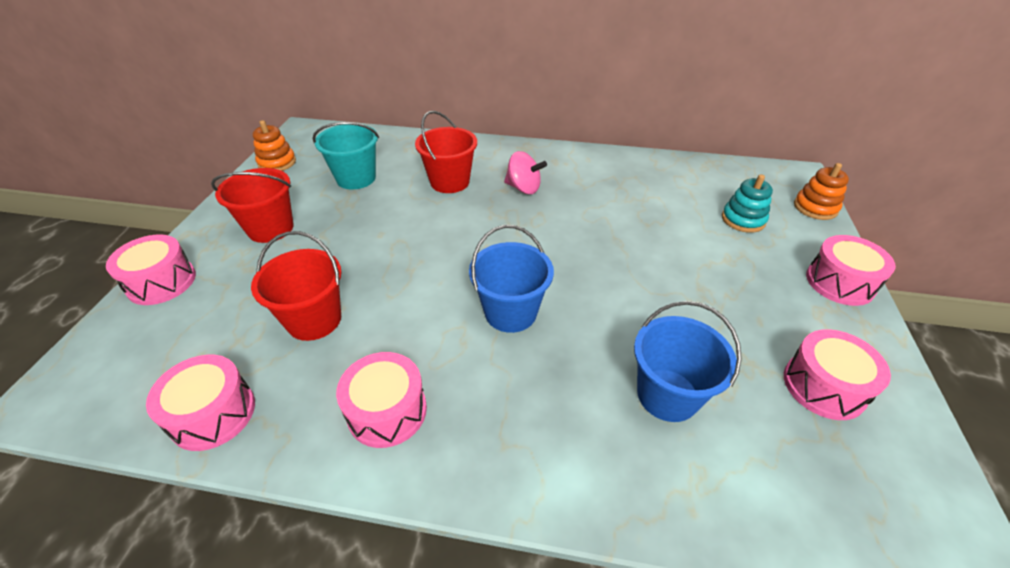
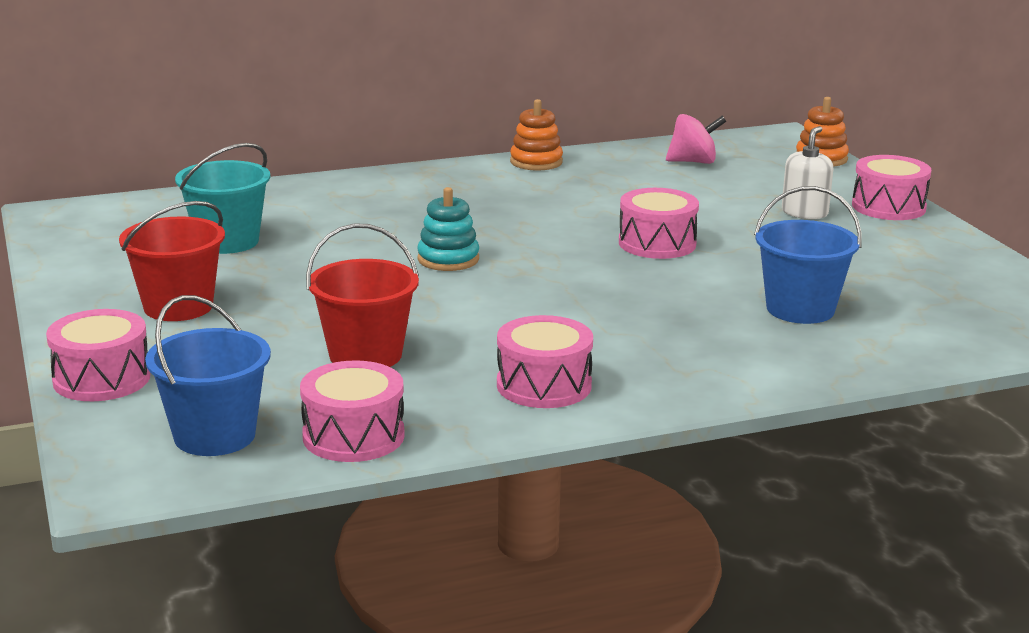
camera: 30 degrees left, 20 degrees down
orange stacking toy [253,120,296,171] -> orange stacking toy moved to [510,99,563,171]
red bucket [415,111,477,193] -> none
blue bucket [469,225,554,333] -> blue bucket moved to [145,295,271,456]
pink spinning top [504,151,547,194] -> pink spinning top moved to [666,114,727,164]
turquoise stacking toy [722,174,773,233] -> turquoise stacking toy moved to [417,187,479,271]
pink drum [784,329,891,420] -> pink drum moved to [619,188,699,259]
none -> white soap dispenser [782,126,833,219]

